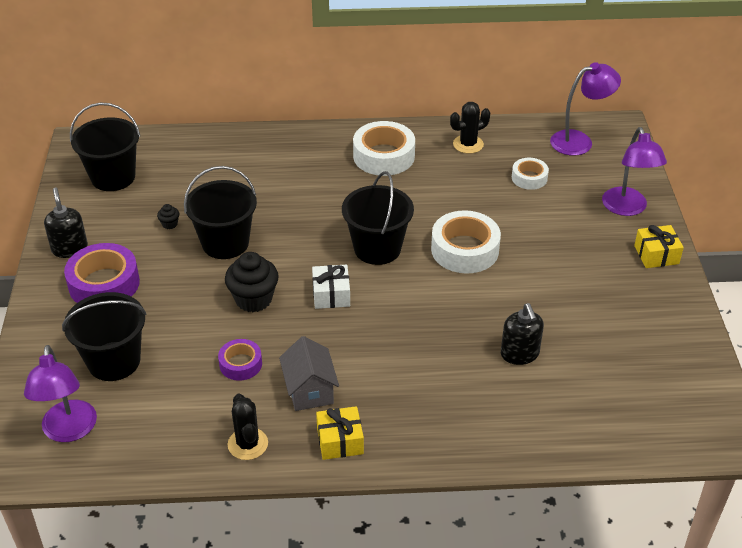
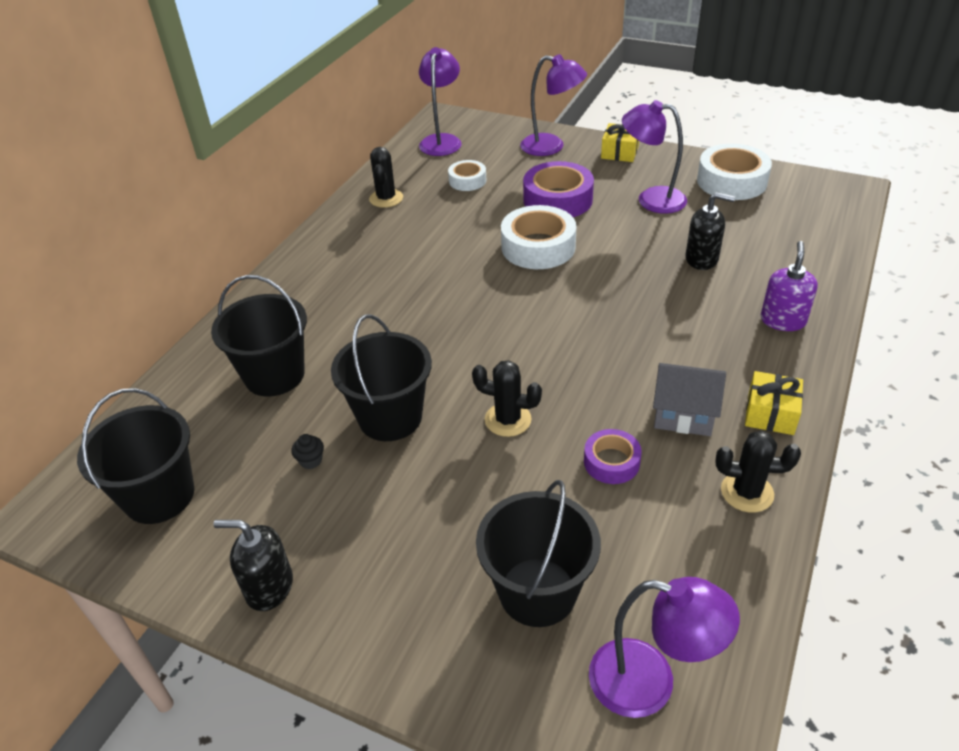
camera: 60 degrees left, 0 degrees up
purple tape [64,243,140,303] -> purple tape moved to [523,161,594,217]
black cupcake [225,252,279,312] -> black cactus [472,360,542,437]
white gift [312,265,350,309] -> none
black bucket [342,171,414,265] -> black bucket moved to [211,275,307,396]
white tape [353,121,415,176] -> white tape moved to [697,144,772,200]
none -> purple lamp [622,100,687,214]
none -> purple soap dispenser [761,241,818,331]

